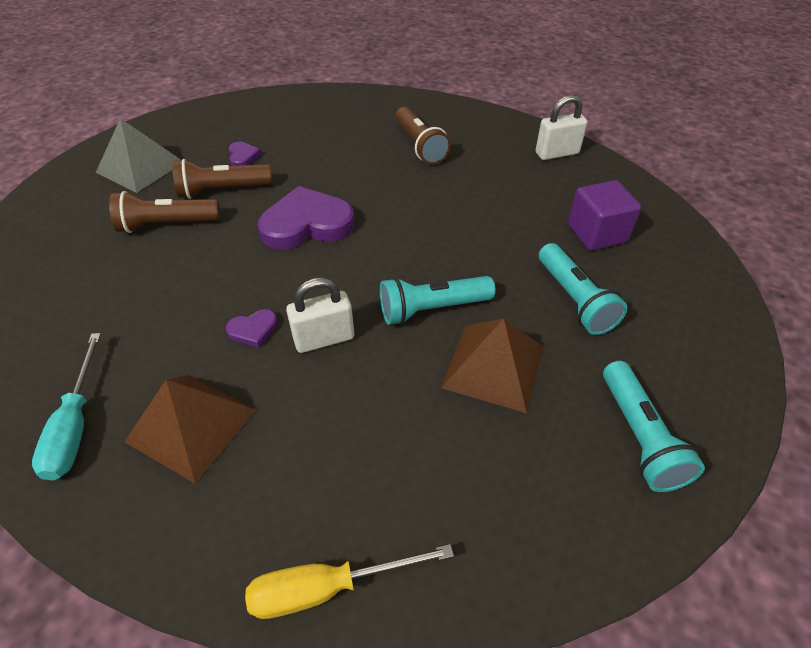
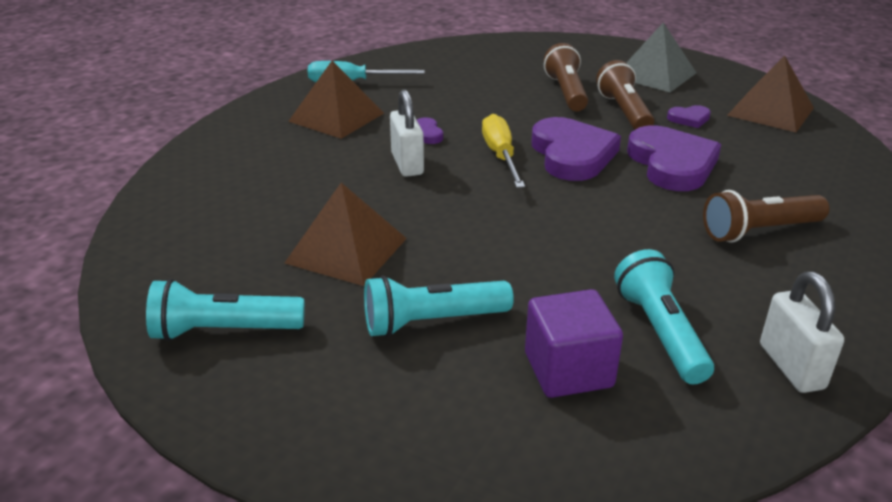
camera: 95 degrees right, 15 degrees down
yellow screwdriver [245,544,454,619] -> yellow screwdriver moved to [482,114,525,188]
turquoise flashlight [380,276,495,325] -> turquoise flashlight moved to [614,249,714,384]
none -> purple heart [627,126,721,191]
none -> brown pyramid [727,55,814,132]

